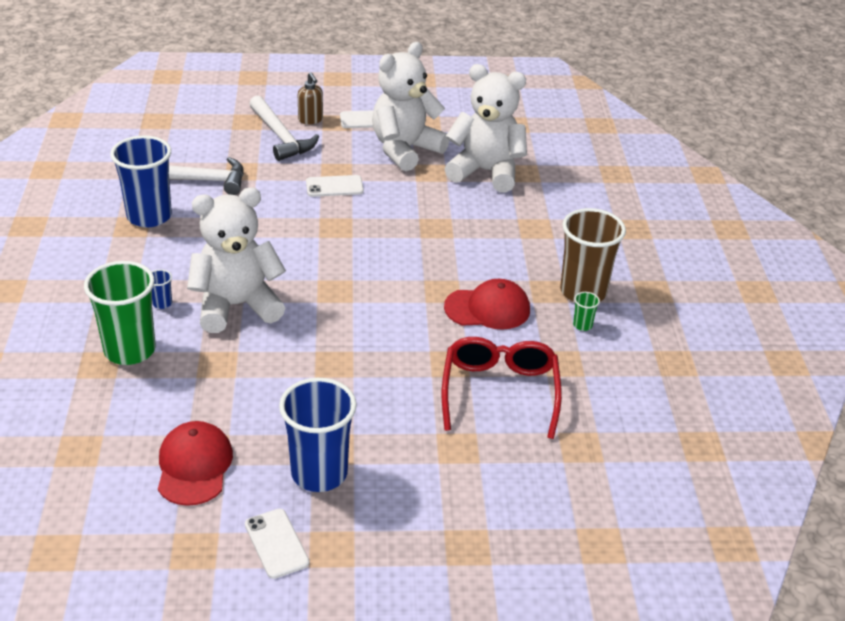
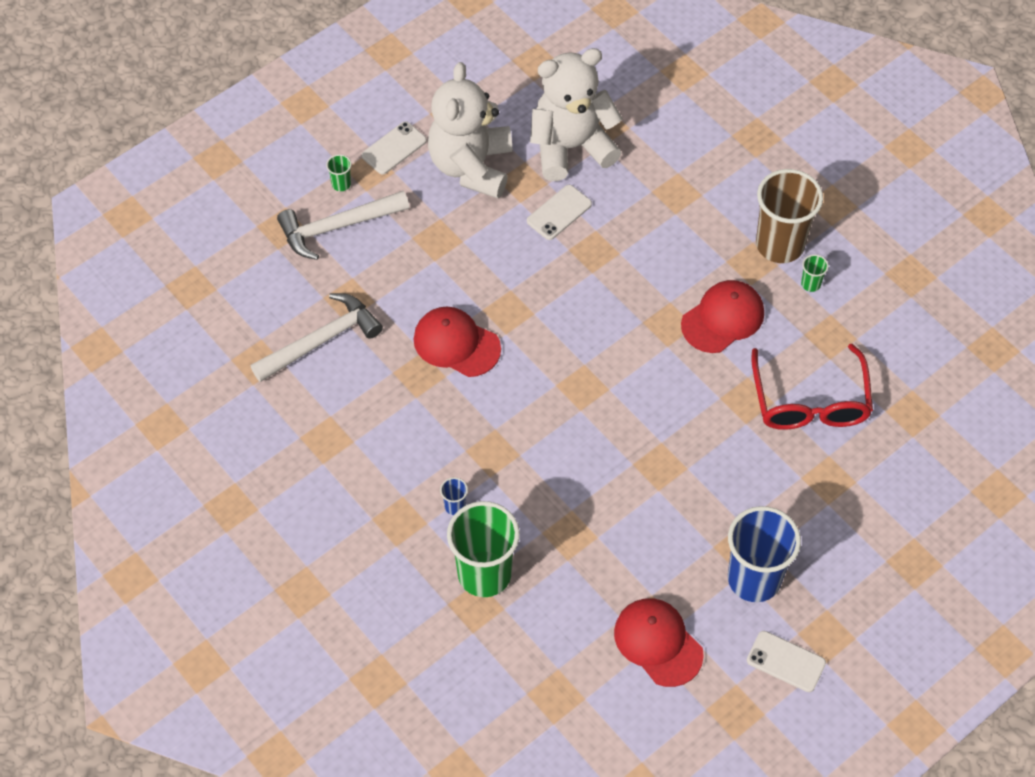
camera: 35 degrees left, 20 degrees up
blue cup [110,136,172,228] -> none
white teddy bear [187,187,286,333] -> none
white hammer [249,96,319,161] -> white hammer turned 135 degrees clockwise [277,191,409,260]
brown soap dispenser [298,72,323,124] -> green cup [326,154,352,191]
white phone [306,175,364,197] -> white phone moved to [527,185,592,240]
red glasses [442,337,562,439] -> red glasses turned 150 degrees counterclockwise [751,344,873,430]
none -> red cap [414,307,501,377]

